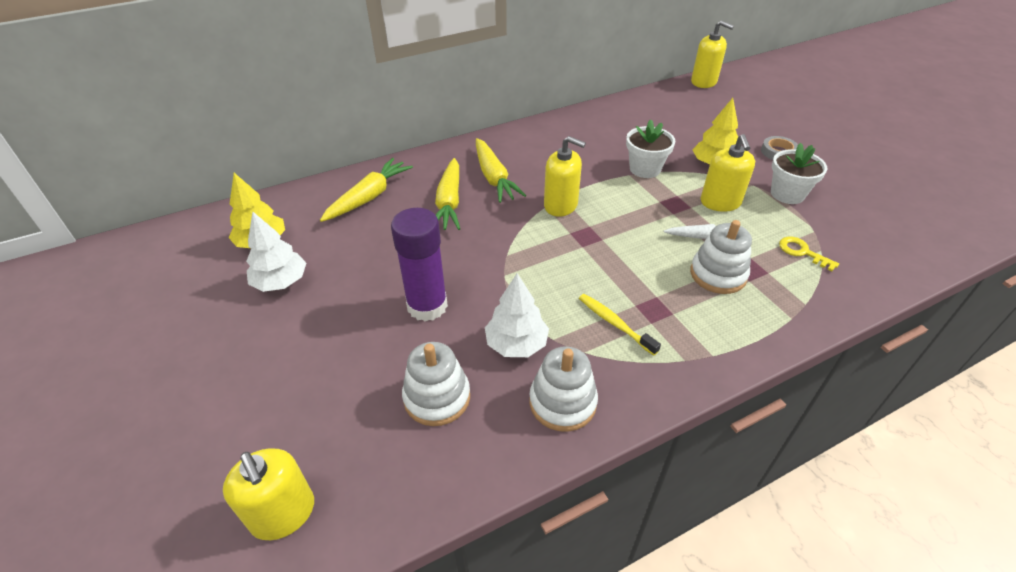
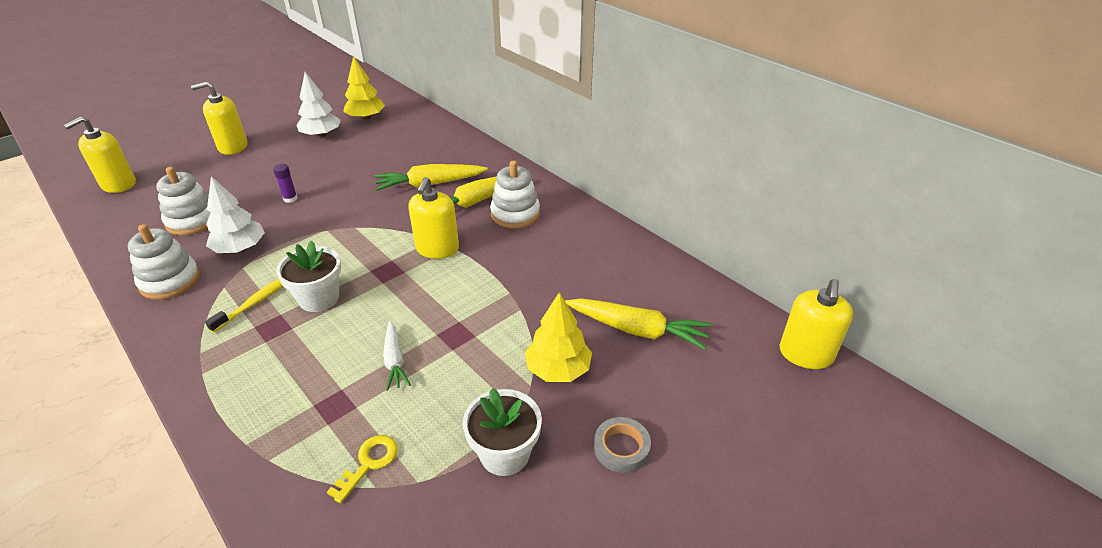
camera: 75 degrees right, 5 degrees down
yellow carrot [320,158,413,222] -> yellow carrot moved to [565,298,711,350]
purple glue stick [391,208,448,321] -> purple glue stick [273,164,298,203], size x0.41
white flower pot [626,119,675,178] -> white flower pot moved to [276,240,341,312]
white stacking toy [690,220,752,294] -> white stacking toy moved to [490,161,540,228]
yellow soap dispenser [701,134,755,212] -> yellow soap dispenser moved to [191,82,247,155]

